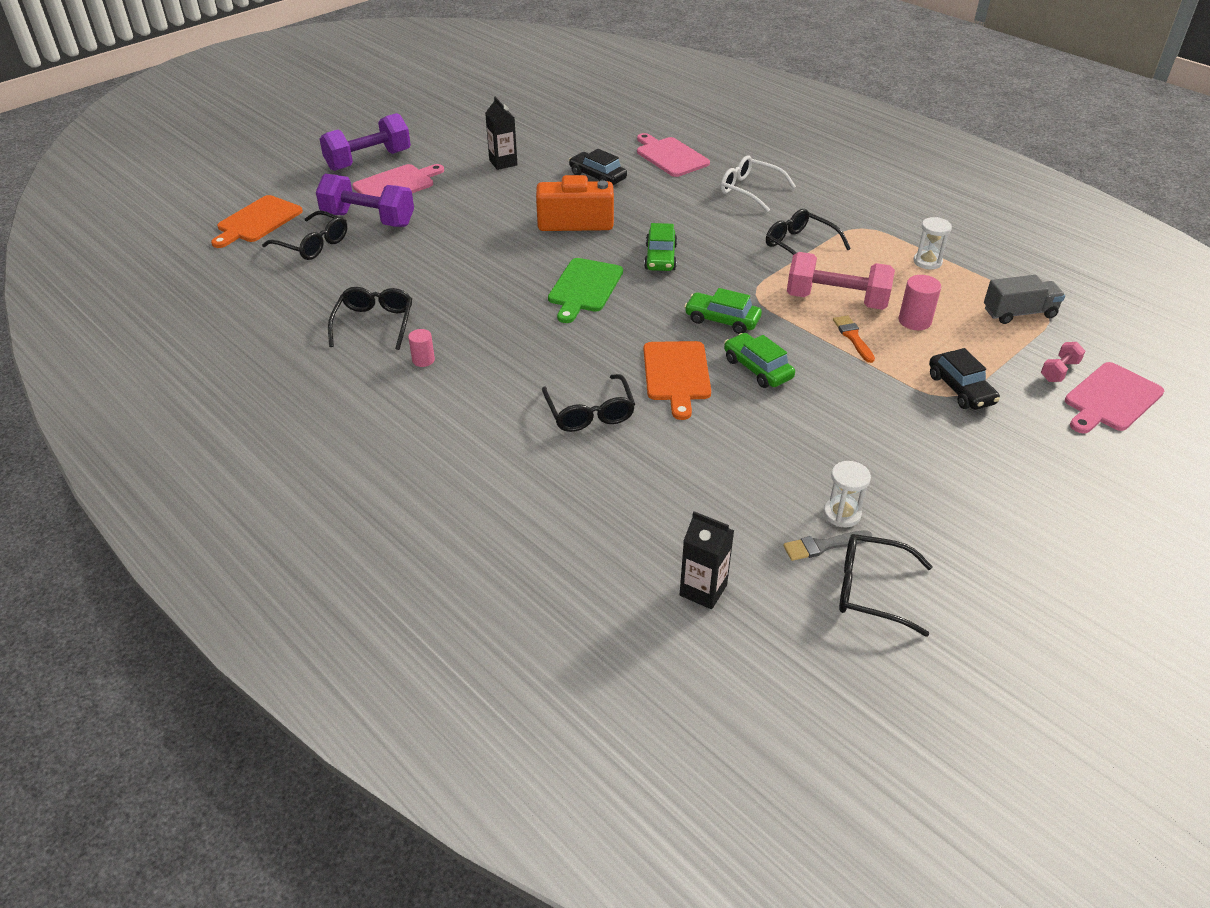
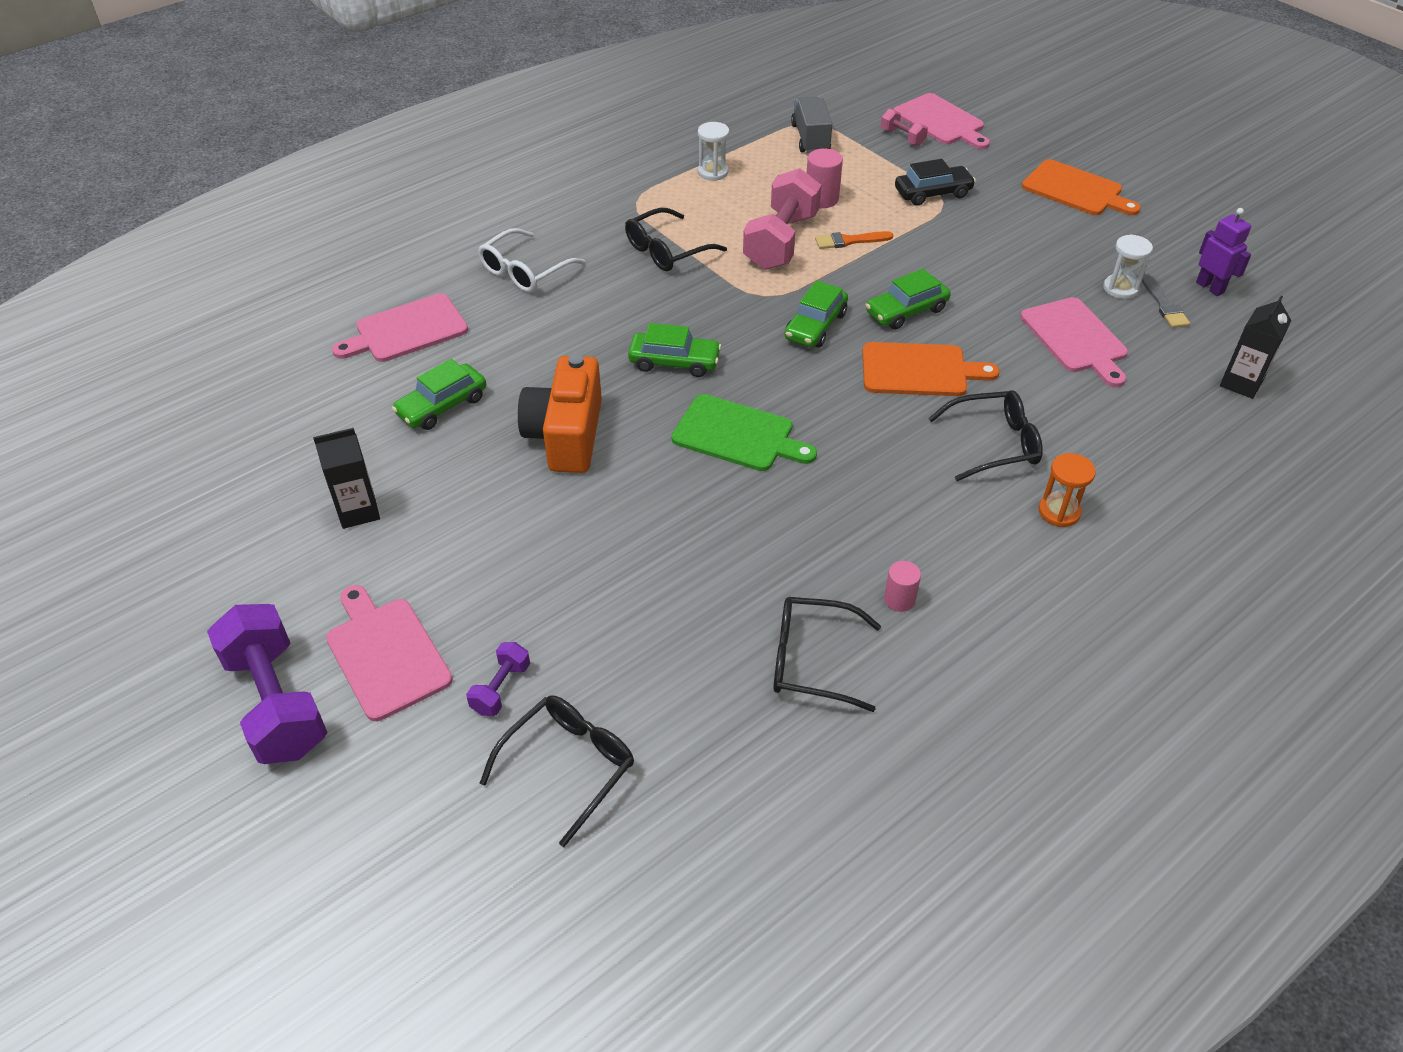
camera: 85 degrees left, 5 degrees up
orange cutting board [211,195,303,248] -> orange cutting board moved to [1022,159,1141,215]
purple dumbbell [316,174,414,227] -> purple dumbbell [466,642,530,716], size x0.47
black car [569,149,627,185] -> green car [392,359,486,430]
black glasses [839,534,933,637] -> purple robot [1196,208,1251,296]
none -> pink cutting board [1020,297,1128,387]
none -> orange hourglass [1039,453,1096,527]

